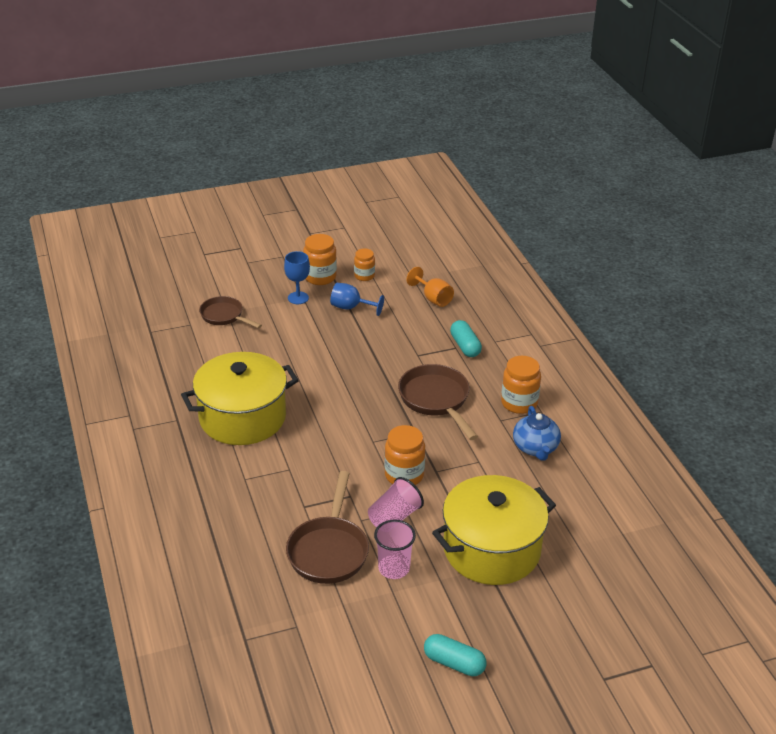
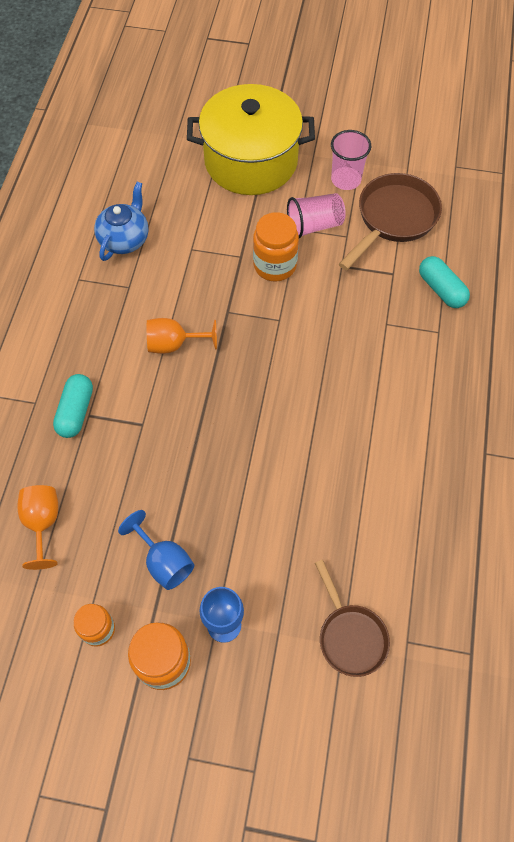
camera: 150 degrees left, 25 degrees up
yellow pot [181,352,299,445] -> none
brown pan [398,364,478,440] -> orange goblet [147,318,217,354]
turquoise capsule [424,634,487,676] -> turquoise capsule moved to [419,256,470,308]
orange jar [501,356,541,414] -> none

